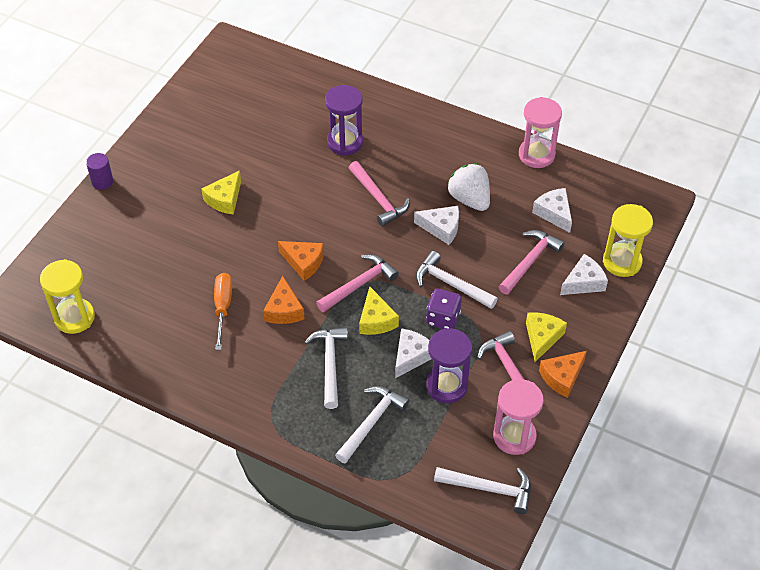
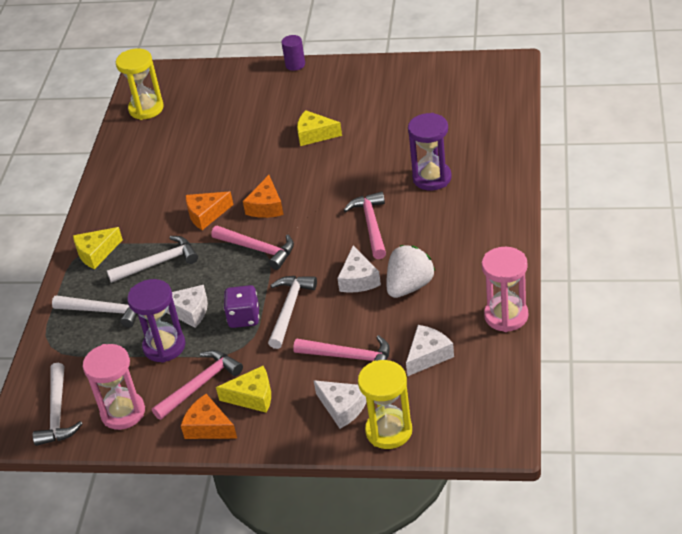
camera: 75 degrees right, 10 degrees down
orange screwdriver [214,273,232,350] -> none
pink hammer [349,161,410,227] -> pink hammer turned 135 degrees clockwise [344,192,386,259]
yellow cheese [359,286,399,335] -> yellow cheese moved to [73,227,123,269]

